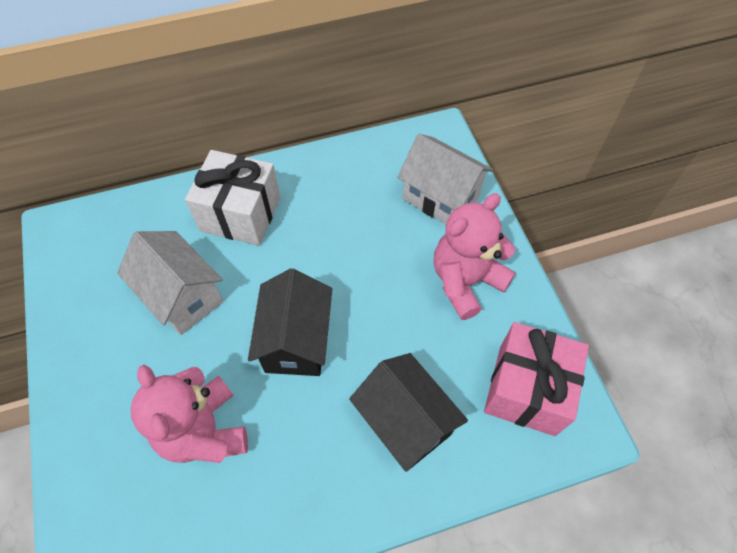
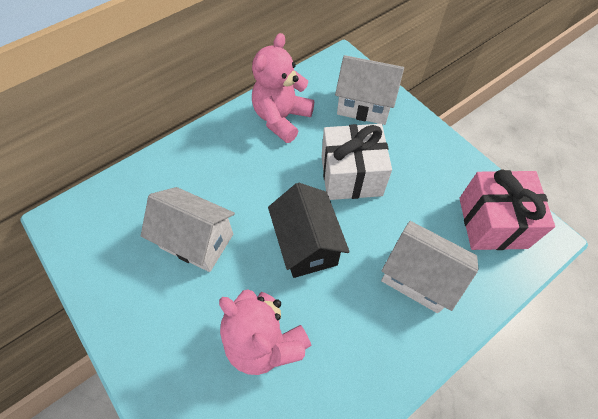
camera: 20 degrees left, 0 degrees up
white gift [185,150,281,246] -> white gift moved to [322,124,392,200]
black house [349,353,468,472] -> white house [381,221,478,313]
pink teddy bear [434,193,516,320] -> pink teddy bear moved to [252,33,314,143]

